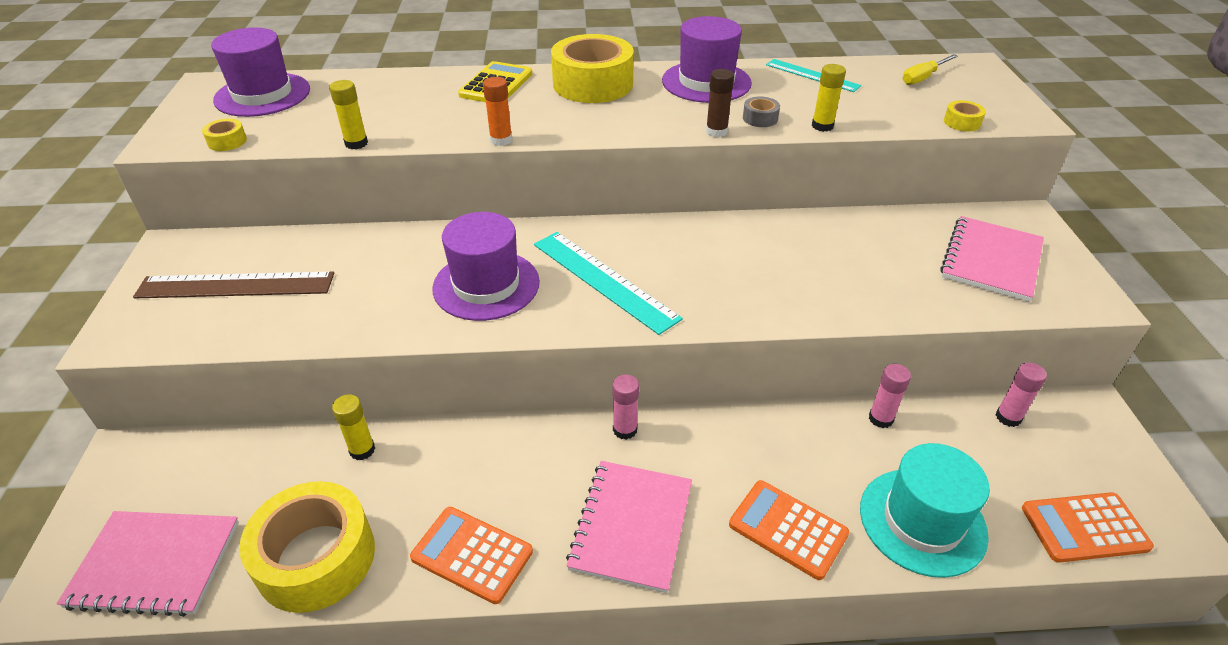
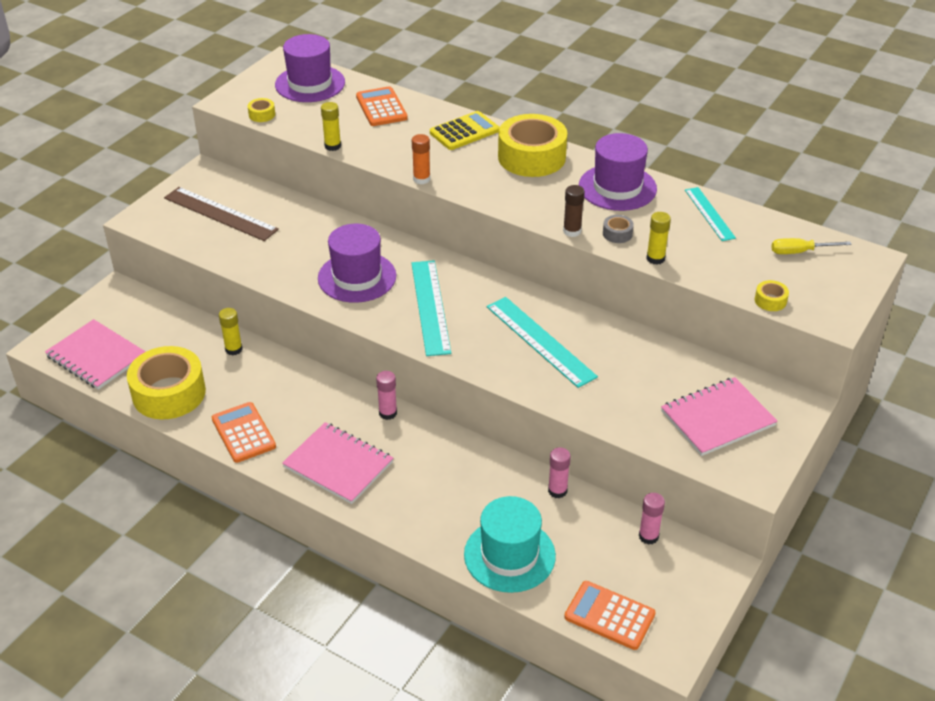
camera: 35 degrees right, 0 degrees up
pink notebook [566,461,692,593] -> pink notebook turned 75 degrees clockwise [282,422,393,504]
orange calculator [729,480,849,580] -> orange calculator moved to [356,86,408,126]
none -> turquoise ruler [487,297,598,388]

